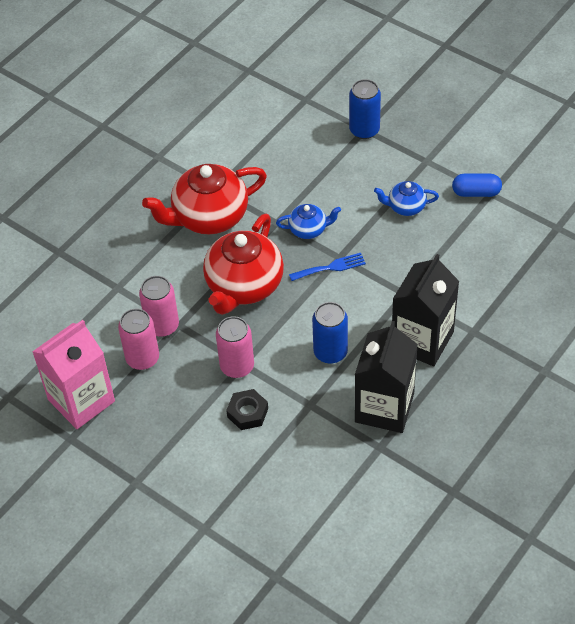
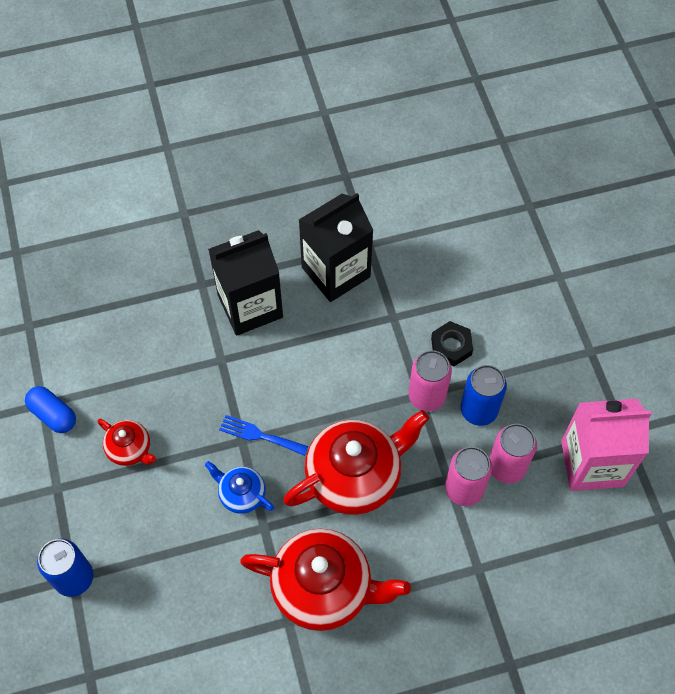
camera: 145 degrees left, 10 degrees up
blue can [312,302,348,364] -> blue can moved to [461,365,507,426]
blue teapot [374,181,439,216] -> red teapot [97,419,156,466]

